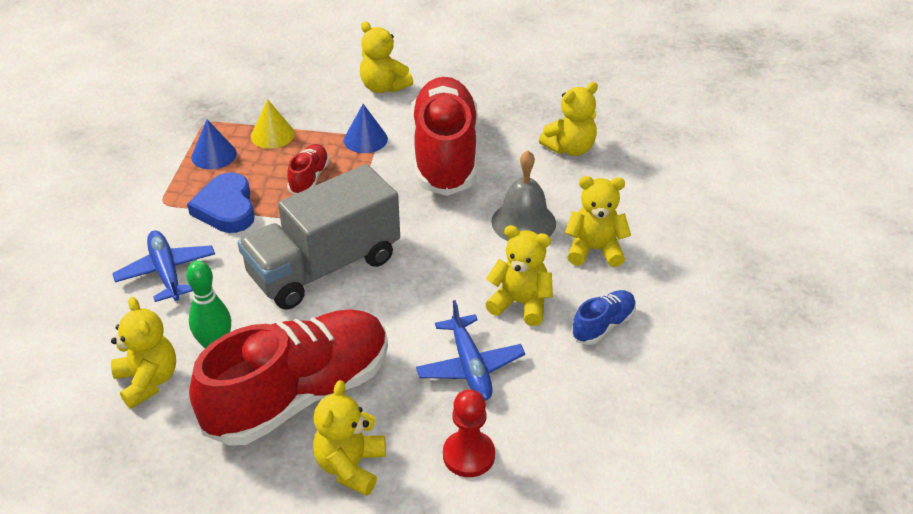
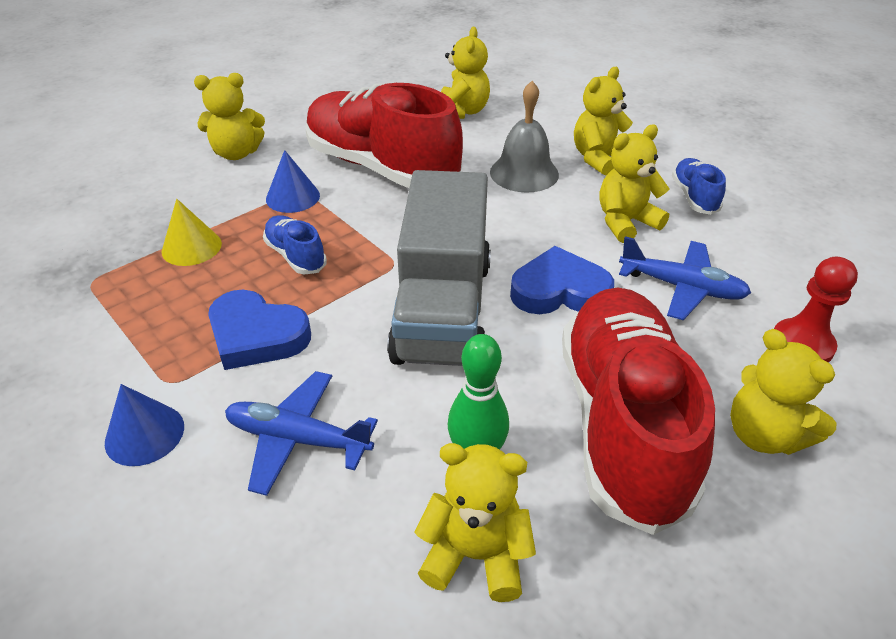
camera: 50 degrees left, 0 degrees up
blue cone [191,119,237,170] -> blue cone moved to [105,384,184,466]
red shoe [287,144,330,195] -> blue shoe [263,215,327,275]
none -> blue heart [510,246,614,314]

